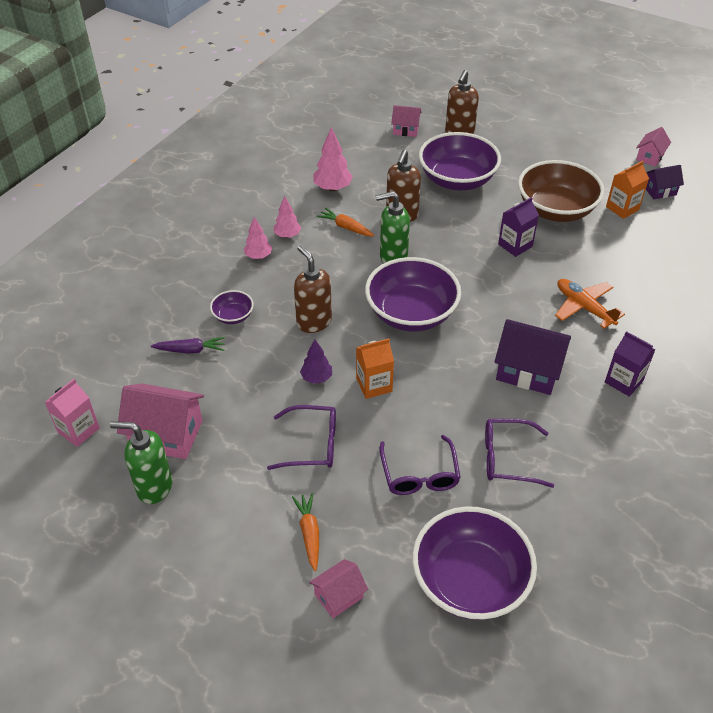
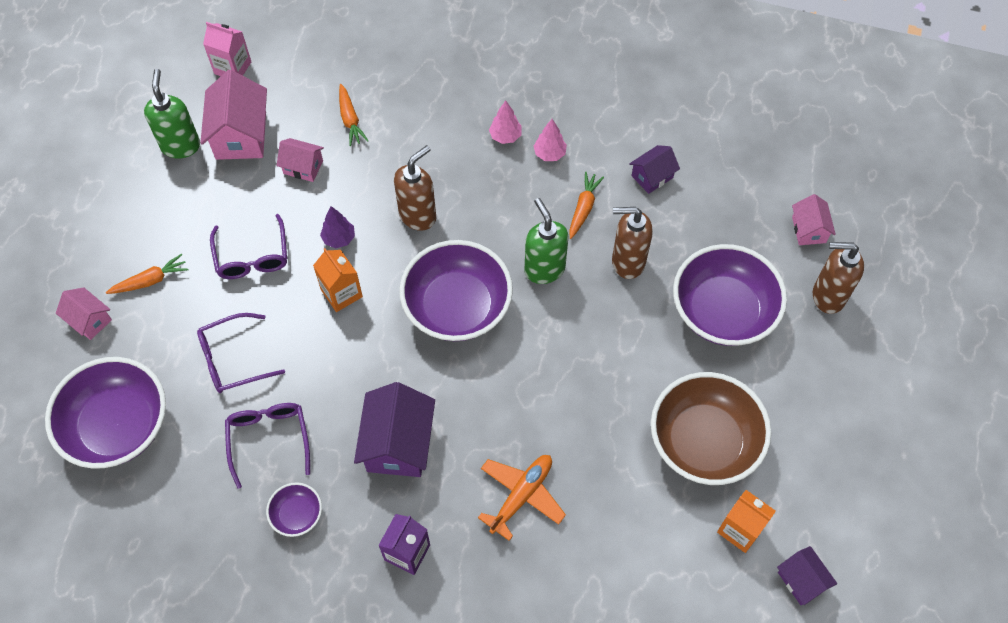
camera: 75 degrees right, 15 degrees up
purple carrot [151,337,225,353] -> orange carrot [339,84,369,146]
purple bowl [210,290,254,324] -> purple bowl moved to [266,482,322,537]
pink tree [313,127,353,191] -> purple house [629,145,680,194]
purple carton [498,197,539,257] -> none
pink house [636,127,671,167] -> pink house moved to [276,138,324,182]

